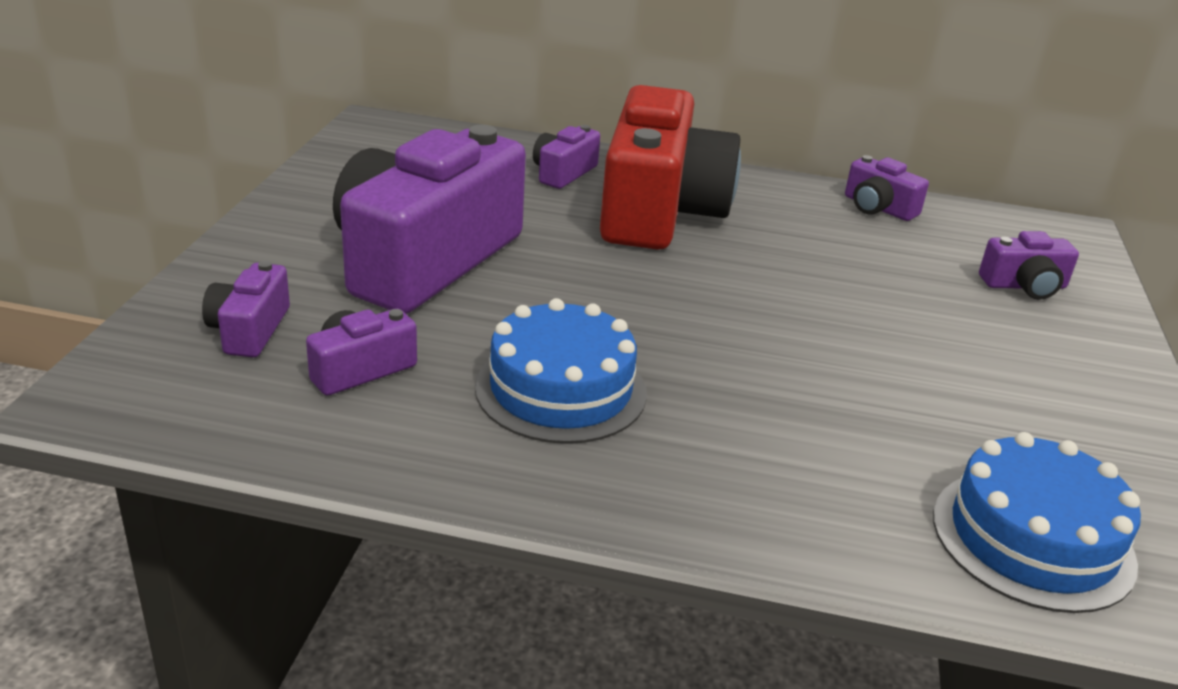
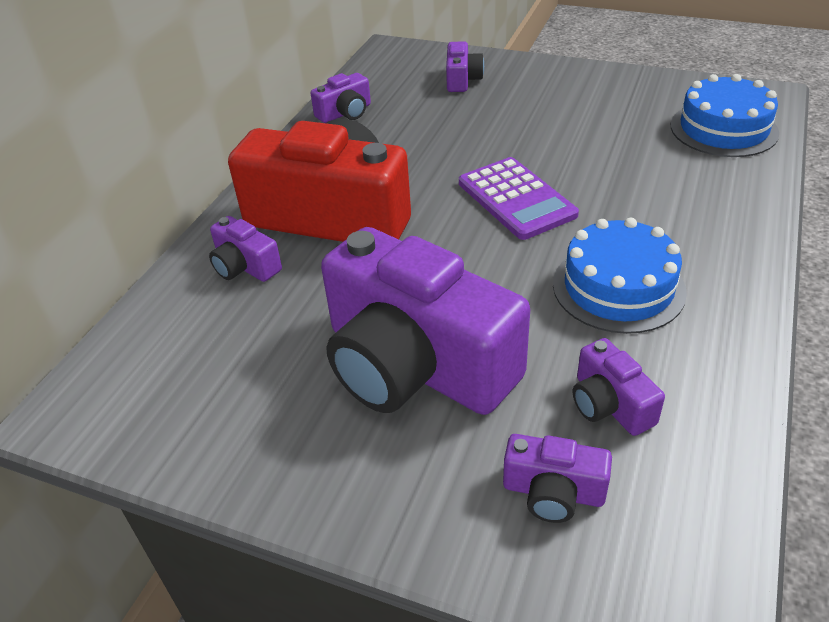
camera: 75 degrees left, 10 degrees up
none -> purple calculator [459,157,579,240]

